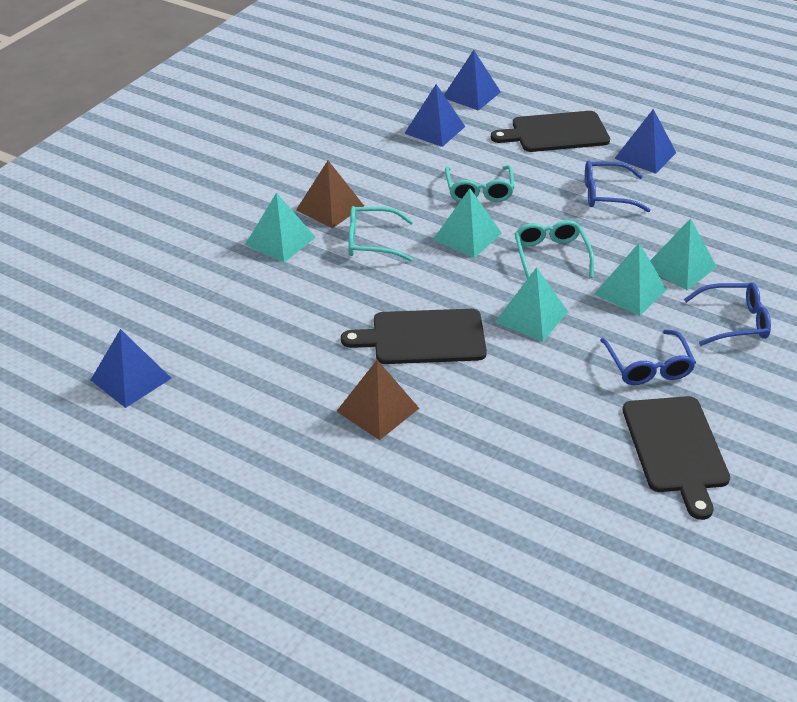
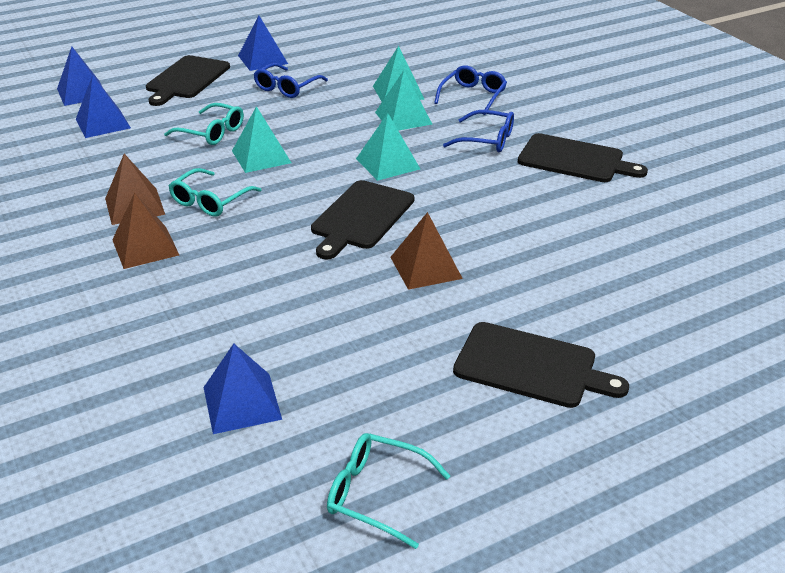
camera: 60 degrees left, 5 degrees down
turquoise pyramid [245,192,316,263] -> brown pyramid [112,192,179,269]
turquoise glasses [515,220,594,279] -> turquoise glasses moved to [327,433,450,549]
none -> black cutting board [453,322,629,408]

